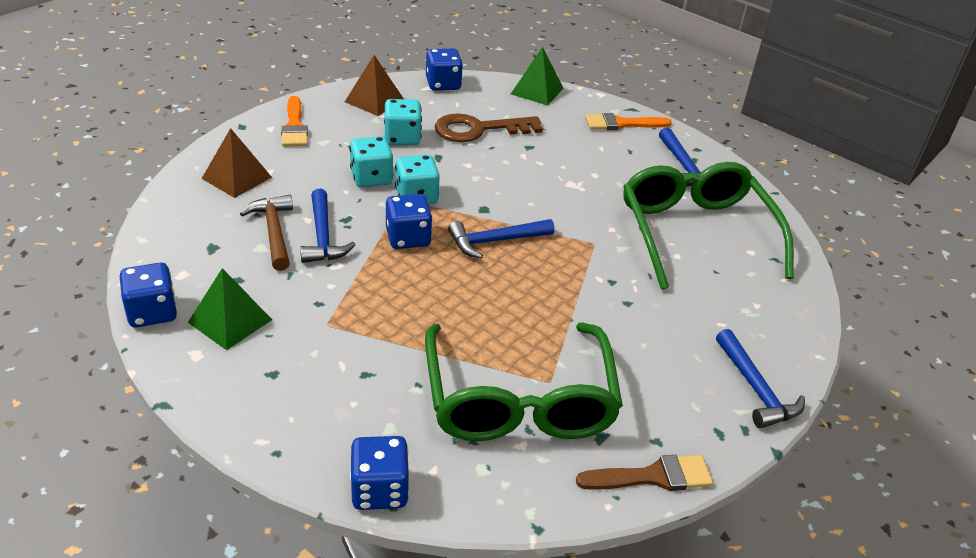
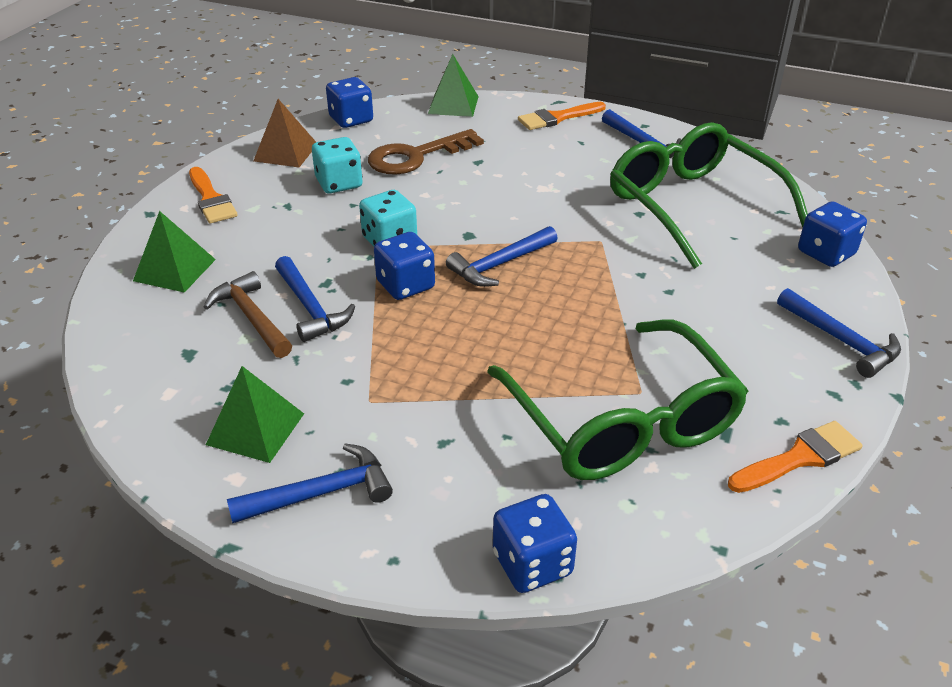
camera: 15 degrees left, 0 degrees up
blue dice [120,263,177,327] -> blue dice moved to [798,201,867,267]
brown pyramid [201,128,272,198] -> green pyramid [133,211,216,293]
turquoise dice [350,136,393,187] -> none
brown brush [576,455,713,491] -> orange brush [728,421,863,493]
none -> blue hammer [227,443,393,523]

